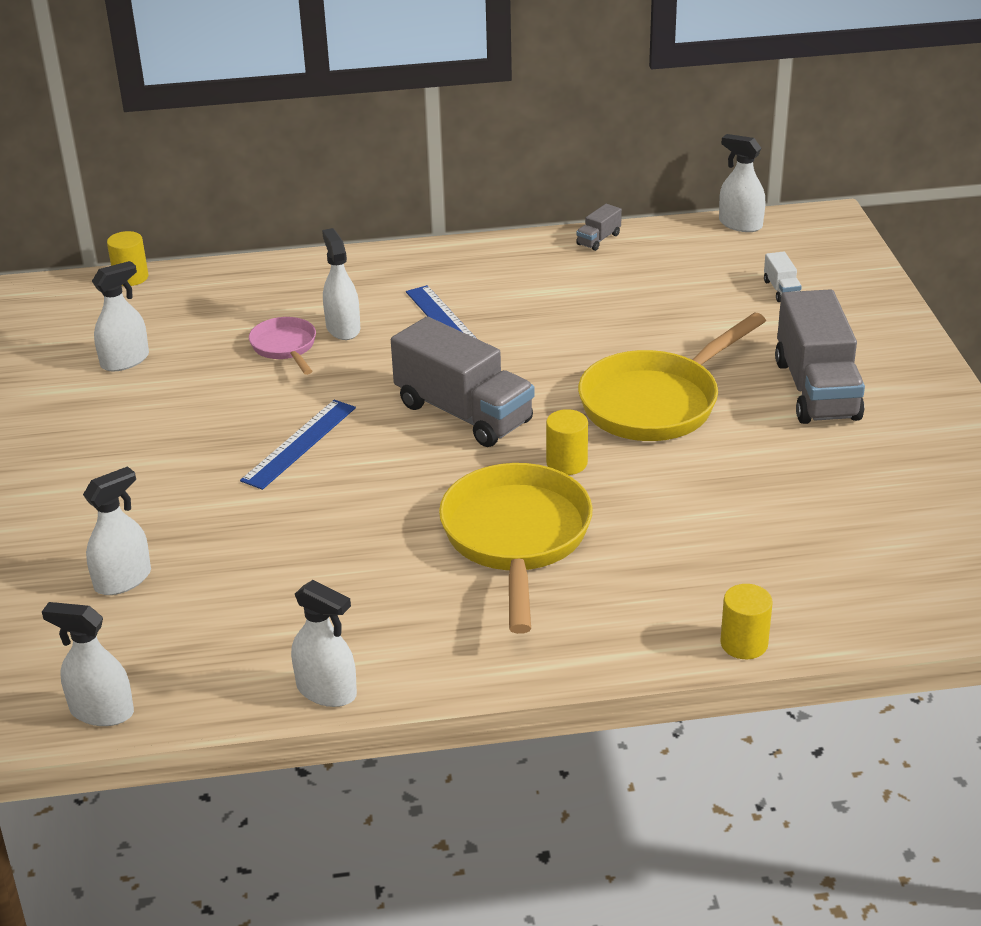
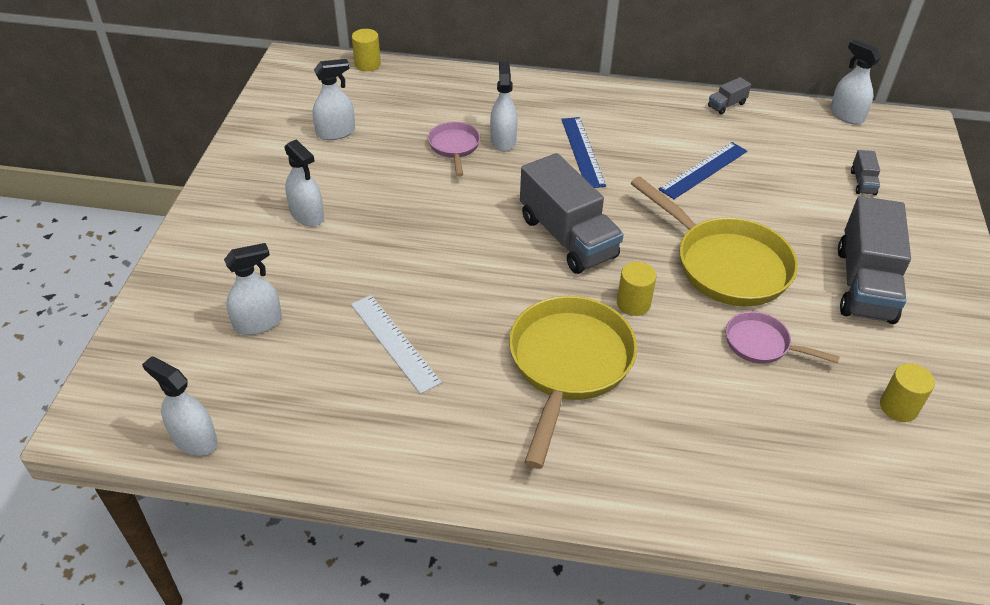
camera: 15 degrees right, 10 degrees up
blue ruler [240,400,356,490] -> blue ruler moved to [658,142,747,199]
white spray bottle [291,580,357,707] -> white spray bottle moved to [284,139,324,227]
yellow pan [578,313,766,441] -> yellow pan turned 105 degrees counterclockwise [631,176,798,306]
yellow cylinder [721,584,773,659] -> yellow cylinder moved to [880,363,935,422]
white truck [764,252,802,302] -> grey truck [851,150,880,195]
none -> white ruler [351,295,442,394]
none -> pink pan [726,311,840,364]

